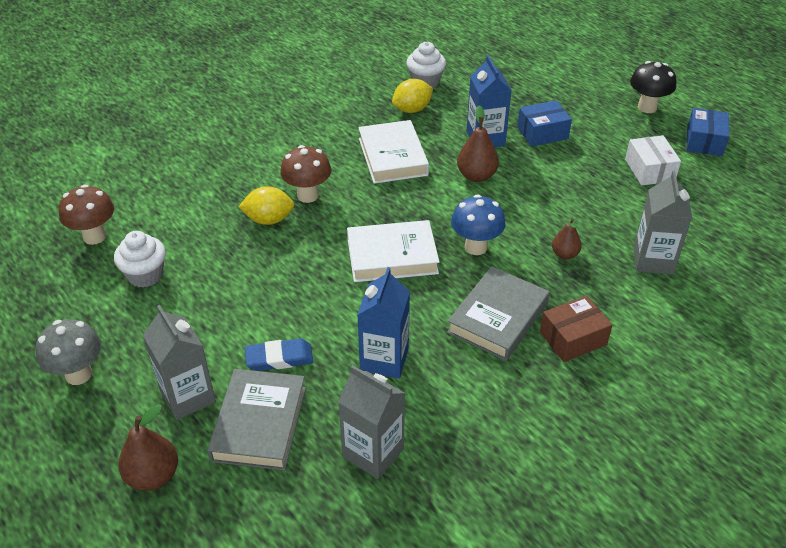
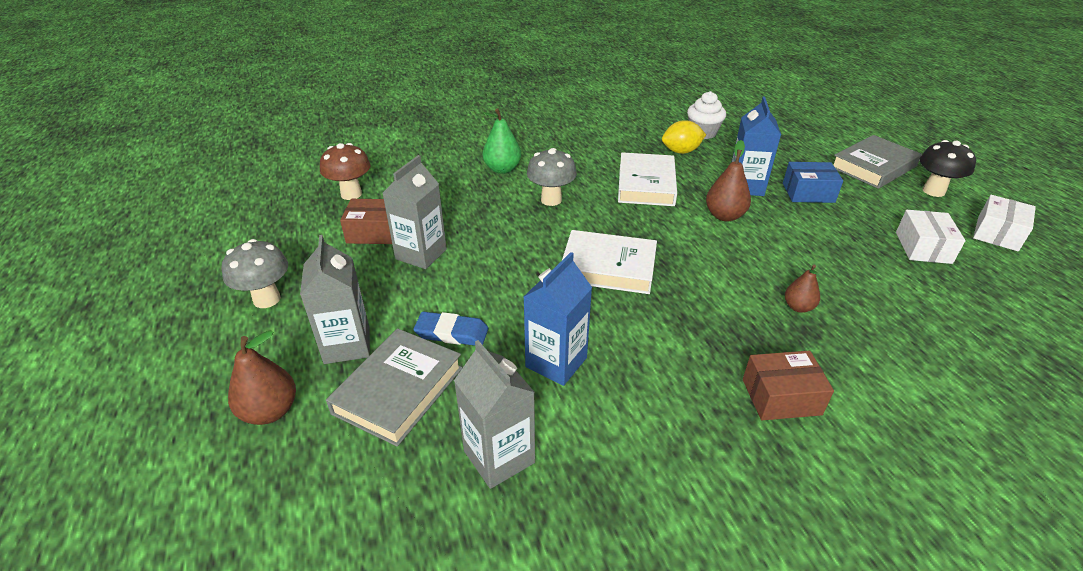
camera: 20 degrees right, 5 degrees down
white cupcake [114,231,166,288] -> brown box [340,199,392,244]
yellow lemon [239,186,295,225] -> none
brown mushroom [280,145,331,203] -> grey mushroom [527,148,577,206]
grey book [447,266,549,361] -> grey book moved to [833,135,922,189]
blue mushroom [451,194,506,255] -> none
grey carton [634,171,692,274] -> grey carton moved to [382,155,447,269]
blue box [687,108,729,156] -> white box [973,195,1036,251]
none -> green pear [483,108,521,174]

